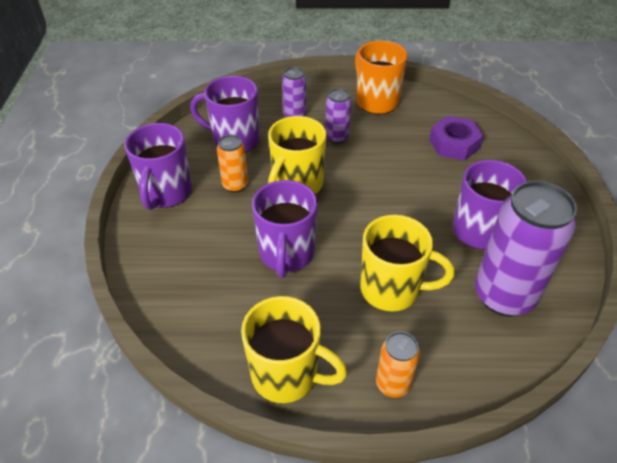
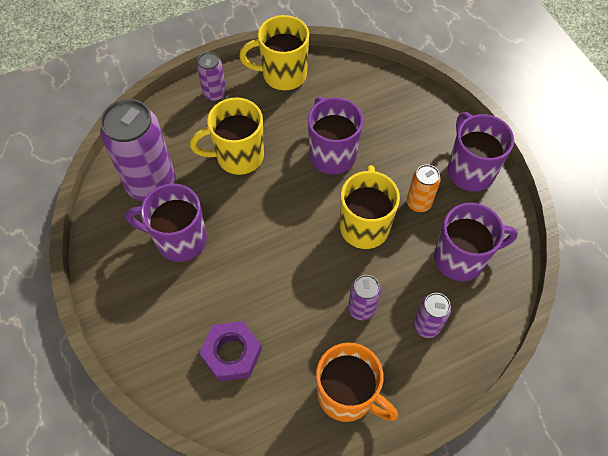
camera: 155 degrees right, 15 degrees up
orange can [376,331,420,398] -> purple can [197,52,226,102]

